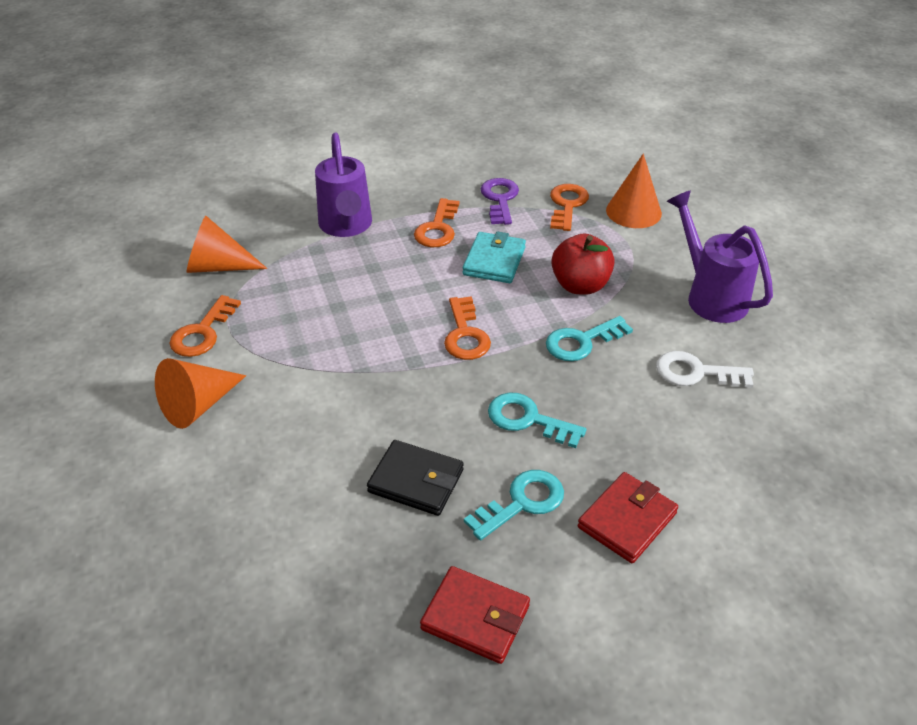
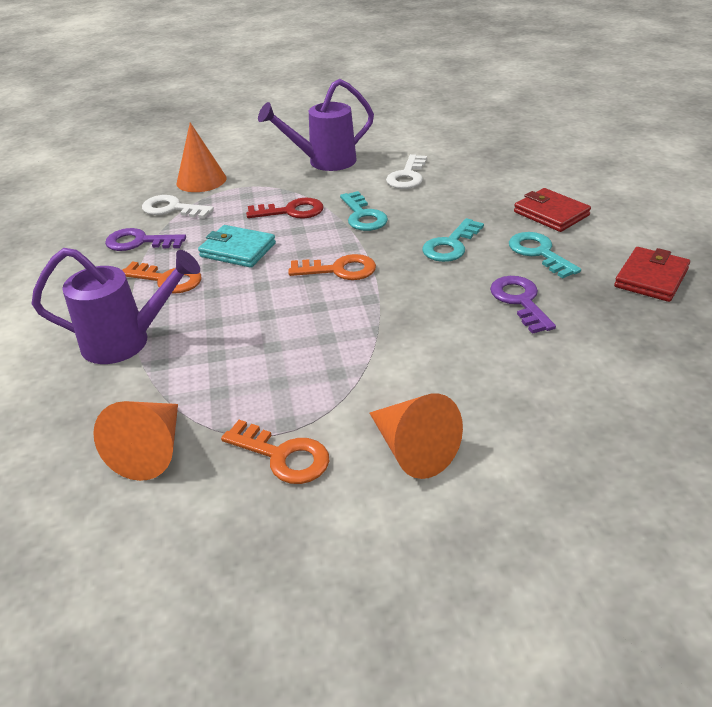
camera: 80 degrees left, 5 degrees down
black wallet [367,440,464,516] -> purple key [490,276,556,334]
orange key [550,184,589,231] -> white key [142,195,214,219]
red apple [551,233,615,295] -> red key [246,198,324,219]

